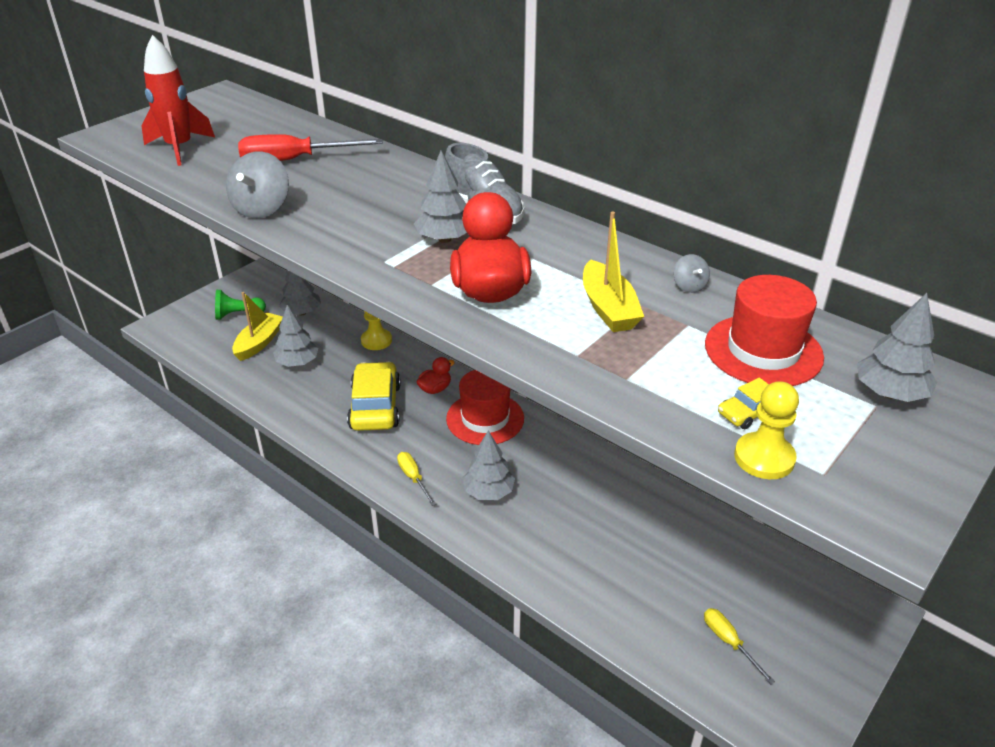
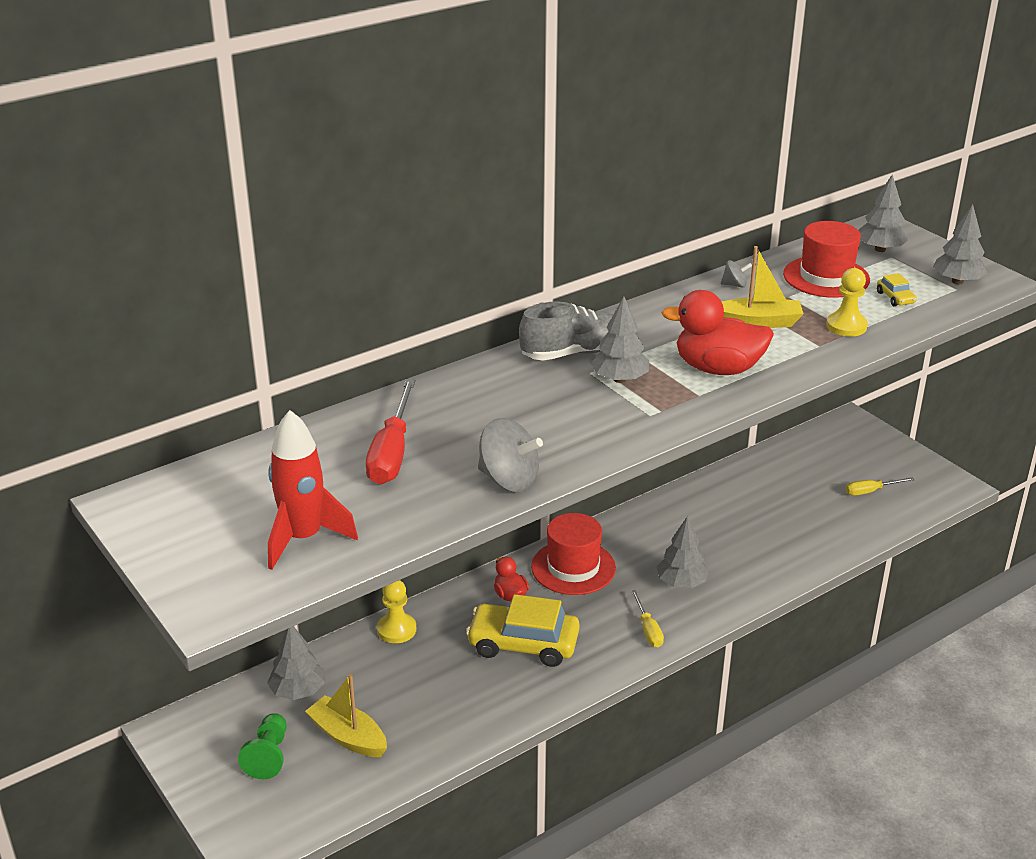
camera: 75 degrees left, 5 degrees down
grey tree [273,305,318,367] -> grey tree moved to [933,204,987,285]
yellow screwdriver [397,452,436,506] -> yellow screwdriver turned 90 degrees counterclockwise [631,590,664,647]
yellow pawn [734,381,799,479] -> yellow pawn moved to [826,268,868,336]

